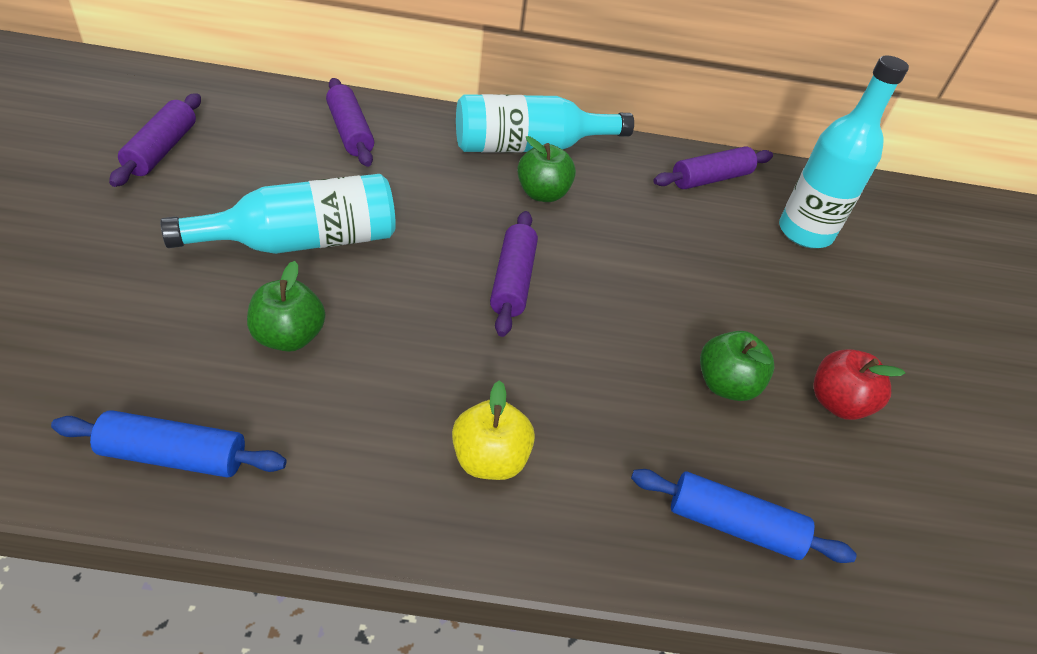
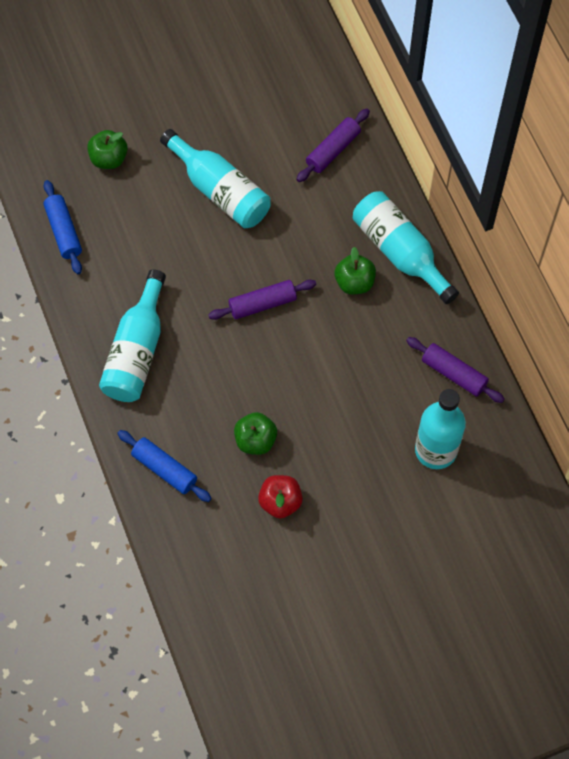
camera: 70 degrees right, 20 degrees up
purple rolling pin [109,93,201,187] -> none
green apple [247,261,325,352] -> green apple moved to [87,130,128,169]
yellow apple [452,380,535,480] -> turquoise bottle [99,269,166,402]
blue rolling pin [631,469,857,563] -> blue rolling pin turned 45 degrees counterclockwise [117,430,212,502]

